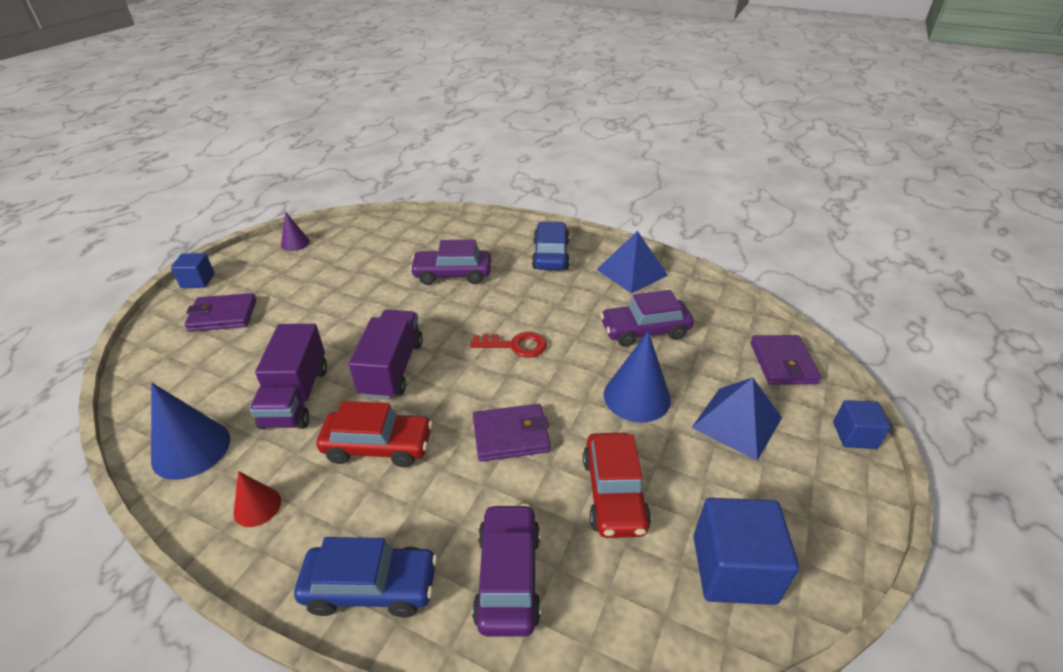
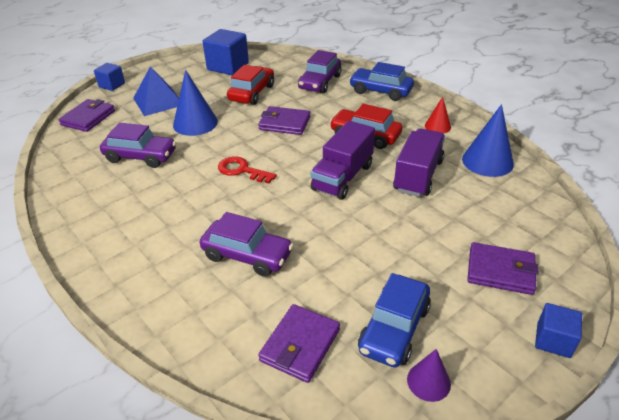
camera: 155 degrees left, 0 degrees up
blue car [532,222,570,270] -> blue car moved to [358,273,431,367]
blue pyramid [596,231,668,294] -> none
none -> purple wallet [258,304,340,383]

